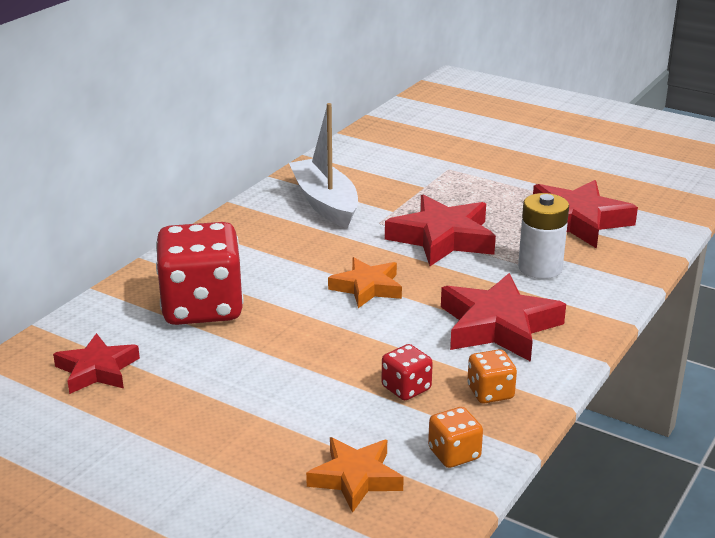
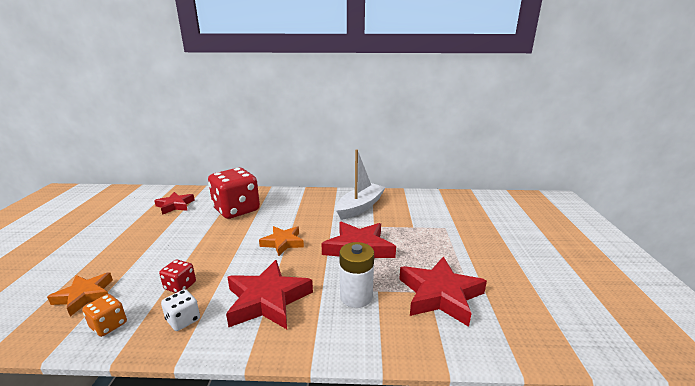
camera: 60 degrees right, 5 degrees down
orange dice [467,349,517,403] -> white dice [161,289,200,331]

